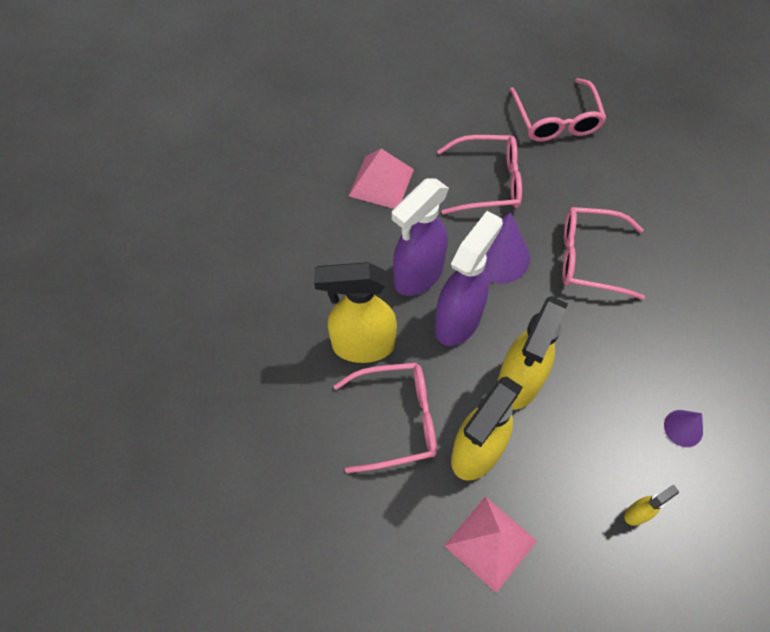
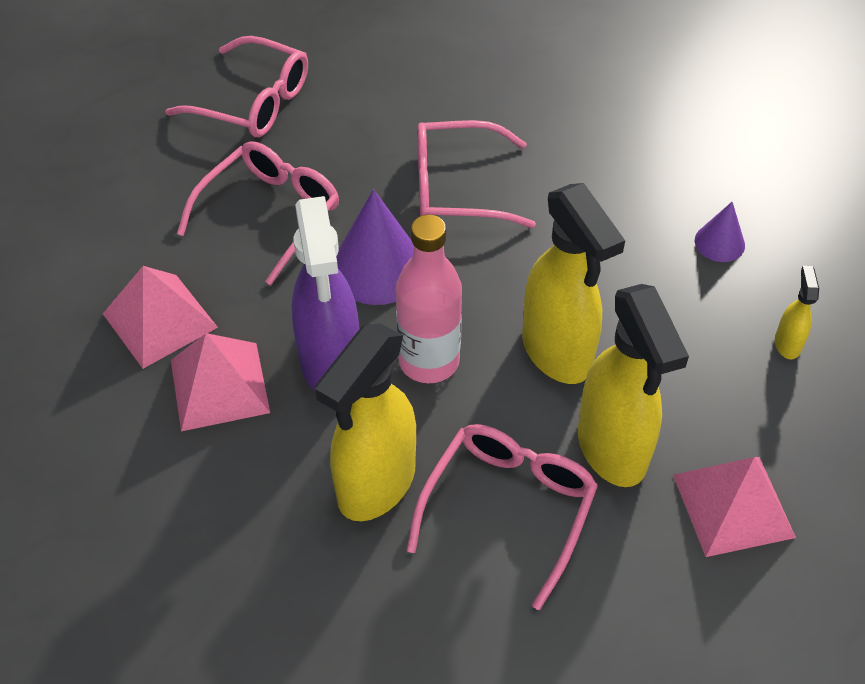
camera: 55 degrees left, 10 degrees down
purple spray bottle [435,211,503,346] -> pink bottle [396,215,462,383]
pink glasses [562,207,645,300] -> pink glasses turned 45 degrees clockwise [417,120,536,228]
none -> pink pyramid [171,333,270,431]

